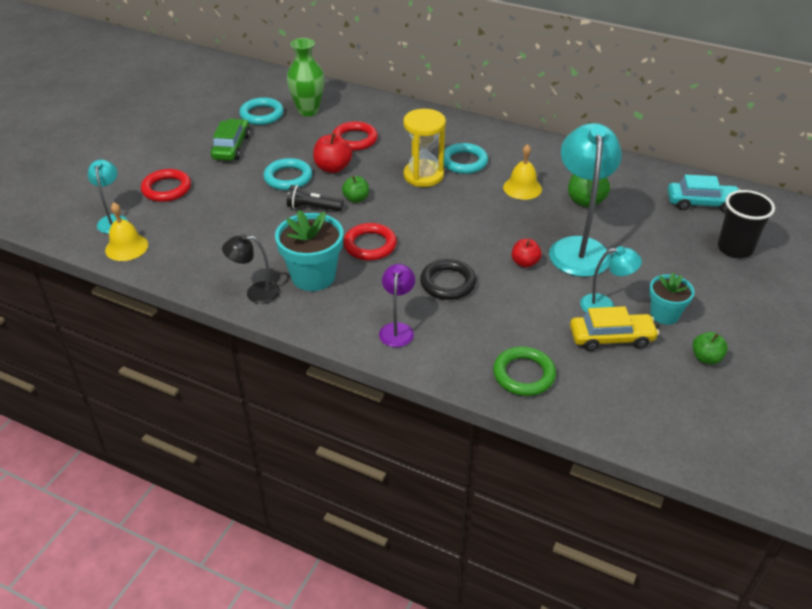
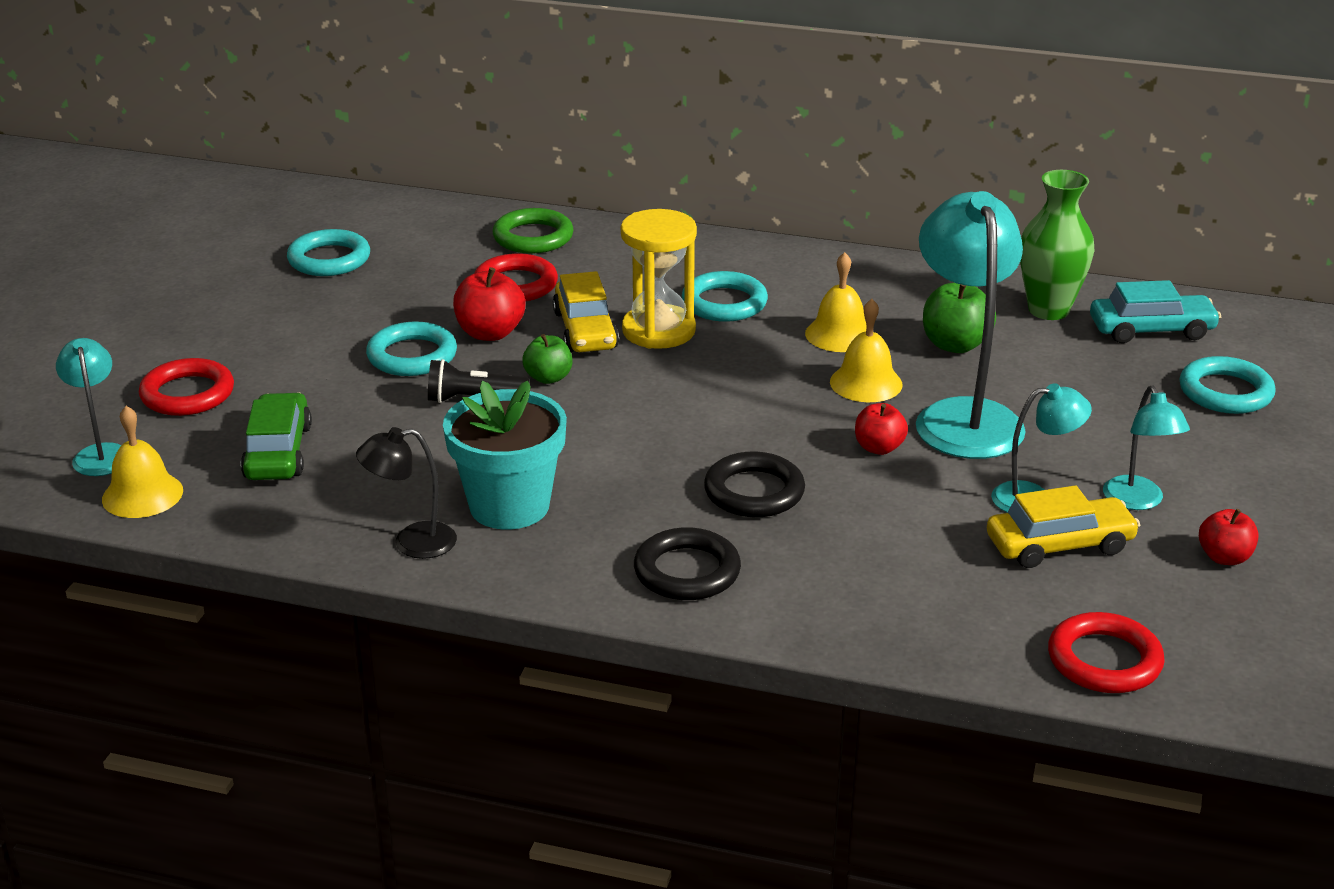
camera: 10 degrees left, 10 degrees down
green car [211,119,250,161] -> green car moved to [241,392,312,480]
green vase [287,38,325,117] -> green vase moved to [1020,170,1095,320]
red ring [343,223,397,260] -> red ring moved to [1048,612,1165,693]
purple lamp [379,264,415,347] -> black ring [634,527,741,600]
green ring [493,346,556,396] -> green ring moved to [492,208,574,254]
turquoise flower pot [649,272,695,325] -> turquoise lamp [1103,385,1190,510]
green apple [692,332,728,364] -> red apple [1199,509,1259,565]
black cup [718,190,775,258] -> turquoise ring [1180,356,1276,414]
none -> yellow car [553,271,619,352]
none -> yellow bell [830,299,903,402]

